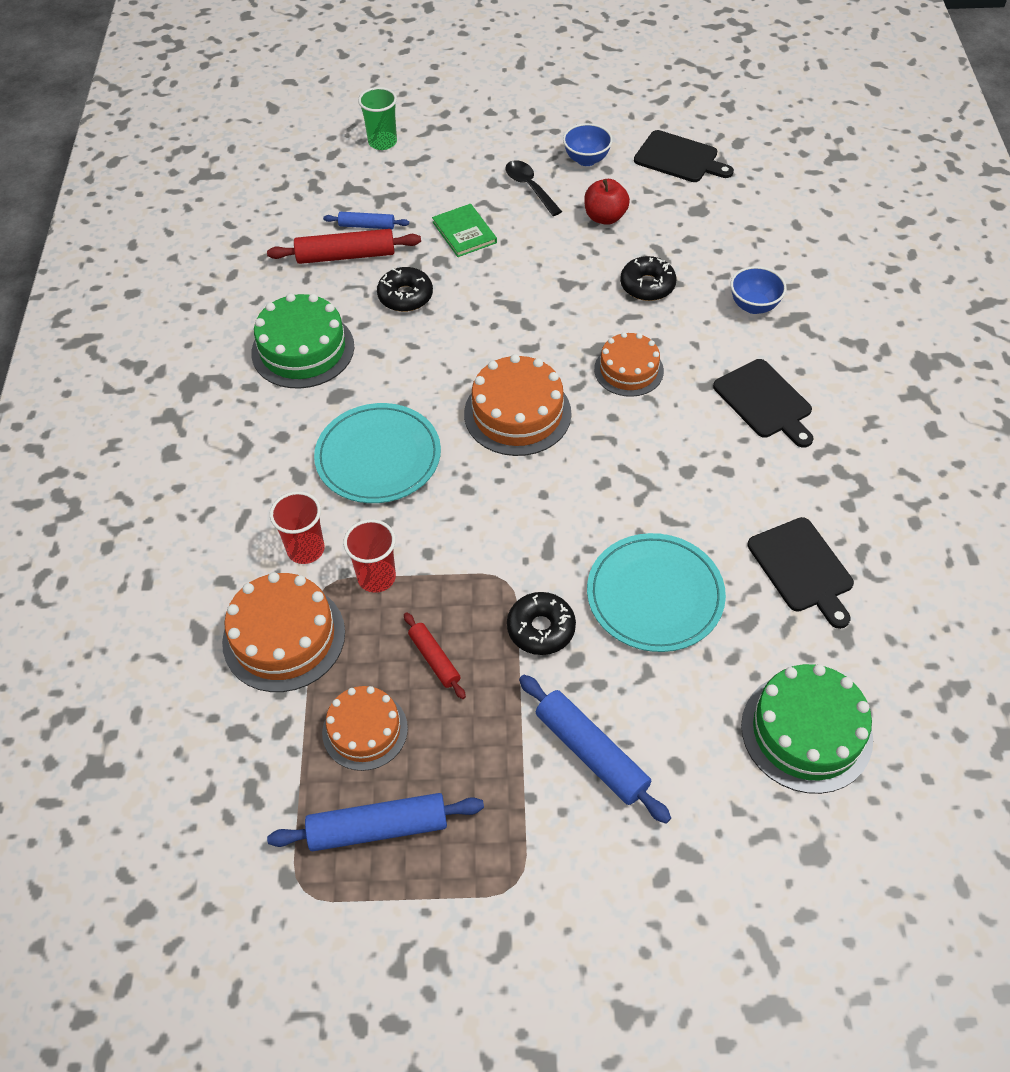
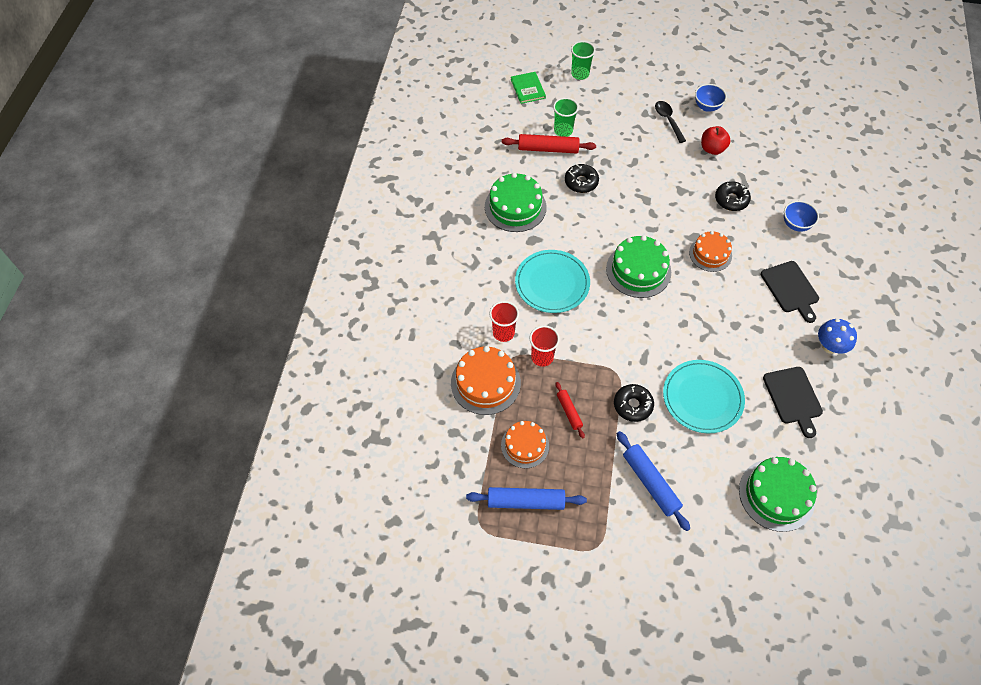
camera: 10 degrees right, 5 degrees up
blue rolling pin [323,212,409,229] -> green cup [553,98,579,137]
green book [432,204,497,257] -> green book moved to [511,72,546,104]
orange cake [464,354,572,456] -> green cake [606,235,671,298]
black cutting board [634,130,734,182] -> none
none -> blue mushroom [818,319,857,354]

